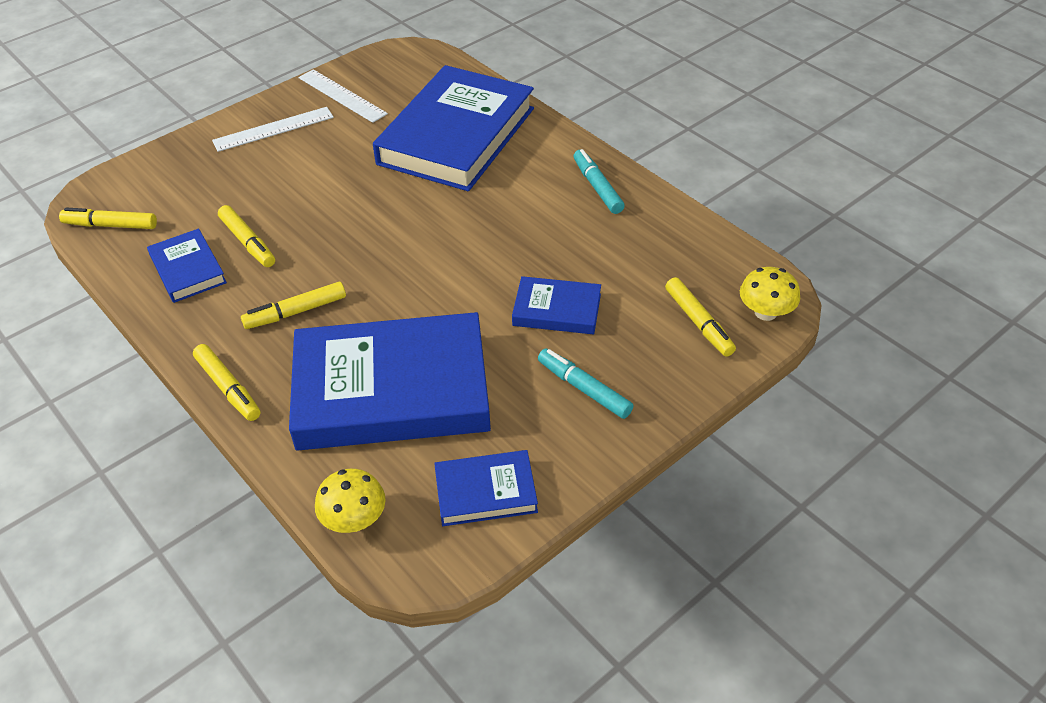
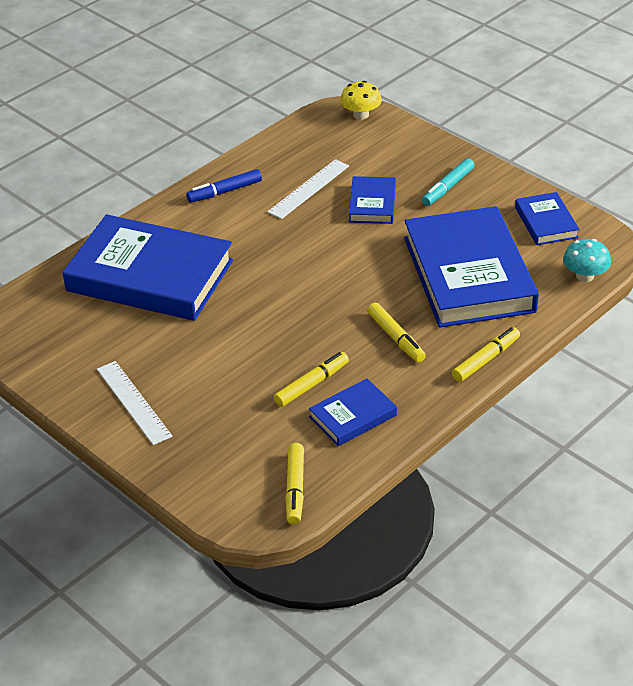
camera: 95 degrees left, 5 degrees down
white ruler [298,69,388,123] -> white ruler moved to [267,159,349,219]
yellow mushroom [315,469,386,533] -> turquoise mushroom [563,239,611,282]
turquoise marker [574,149,625,214] -> blue marker [186,169,262,203]
yellow marker [665,277,736,357] -> none

